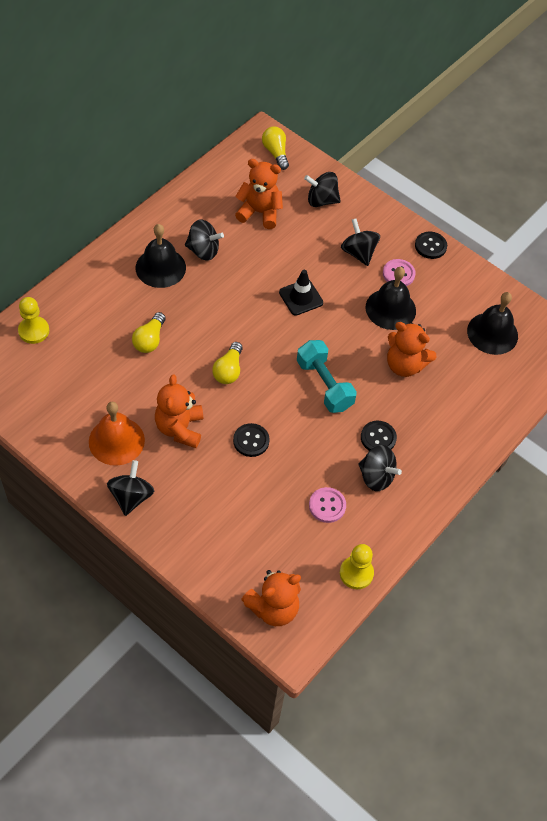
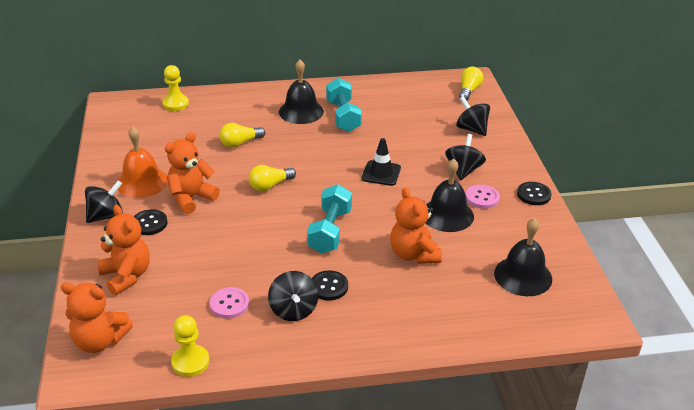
camera: 45 degrees right, 20 degrees down
black spinning top [185,219,224,261] -> turquoise dumbbell [326,78,362,132]
black button [233,423,270,457] -> black button moved to [134,209,168,235]
orange teddy bear [235,159,283,229] -> orange teddy bear moved to [97,205,150,295]

